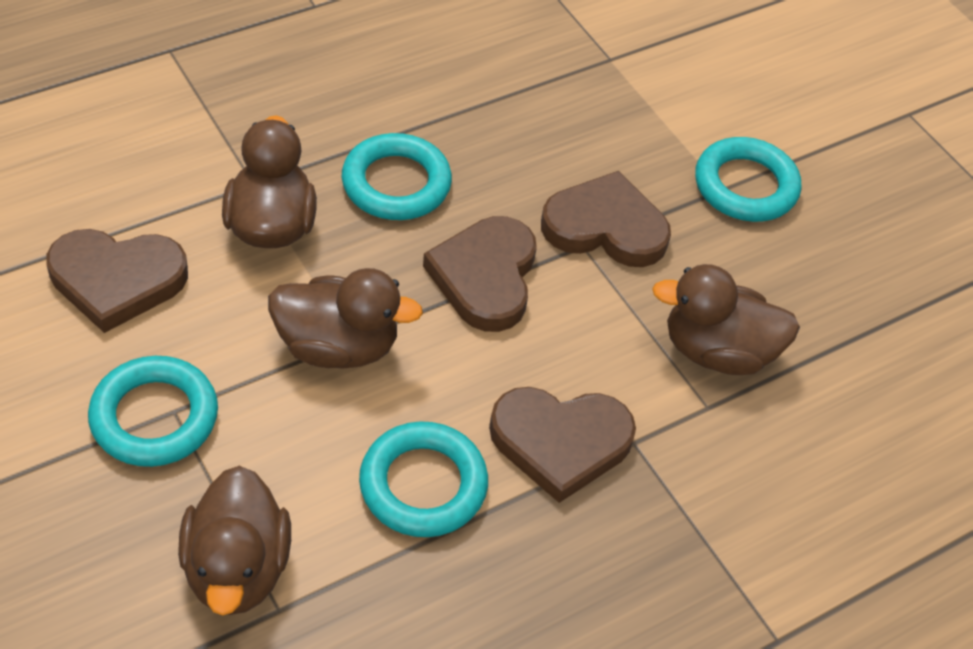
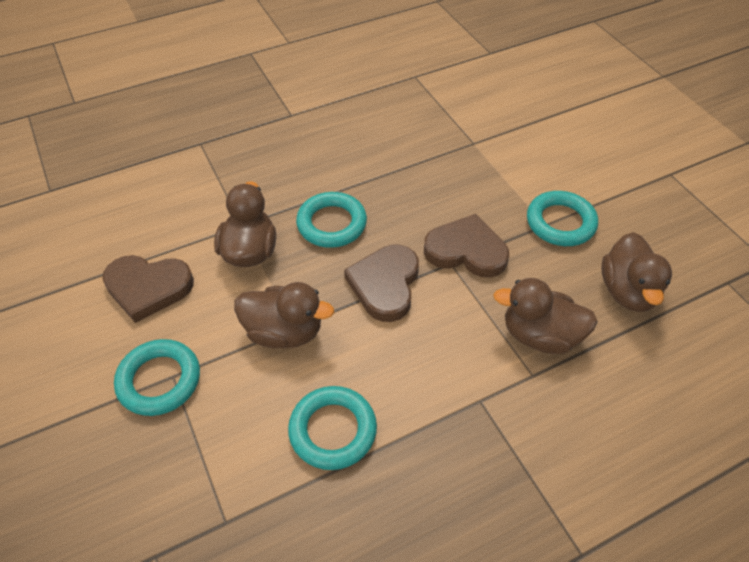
camera: 10 degrees right, 0 degrees up
brown duck [178,466,291,615] -> brown duck moved to [601,232,672,312]
brown heart [489,387,636,503] -> none

